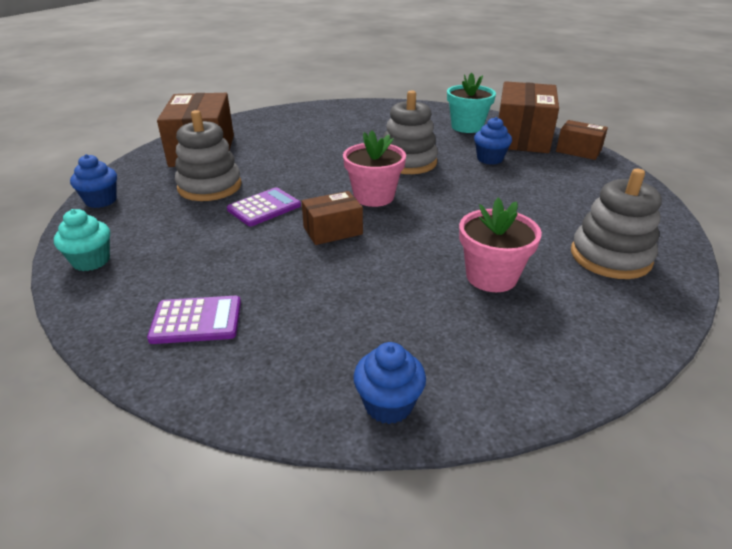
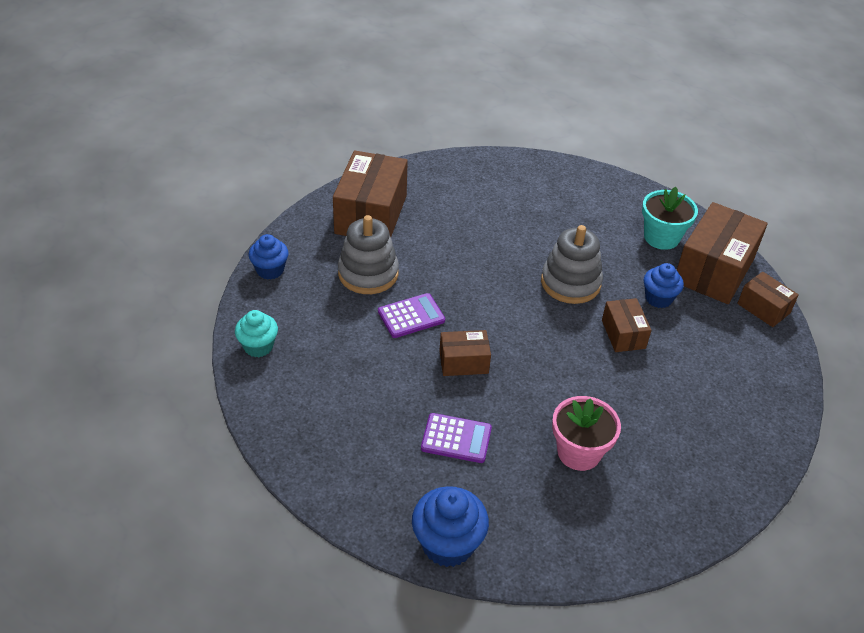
camera: 15 degrees right, 10 degrees up
purple calculator [147,296,241,344] -> purple calculator moved to [421,413,492,463]
pink flower pot [343,130,406,207] -> none
blue cupcake [353,342,426,424] -> blue cupcake [412,486,489,567], size x1.51
grey stacking toy [571,168,662,279] -> none
none -> brown box [602,298,651,352]

